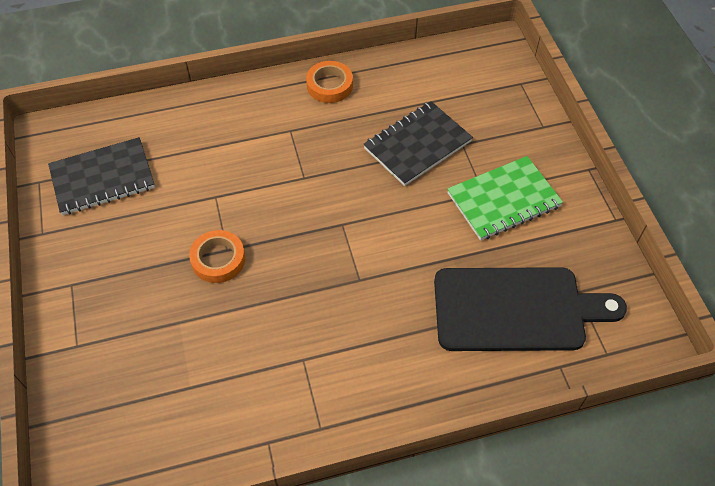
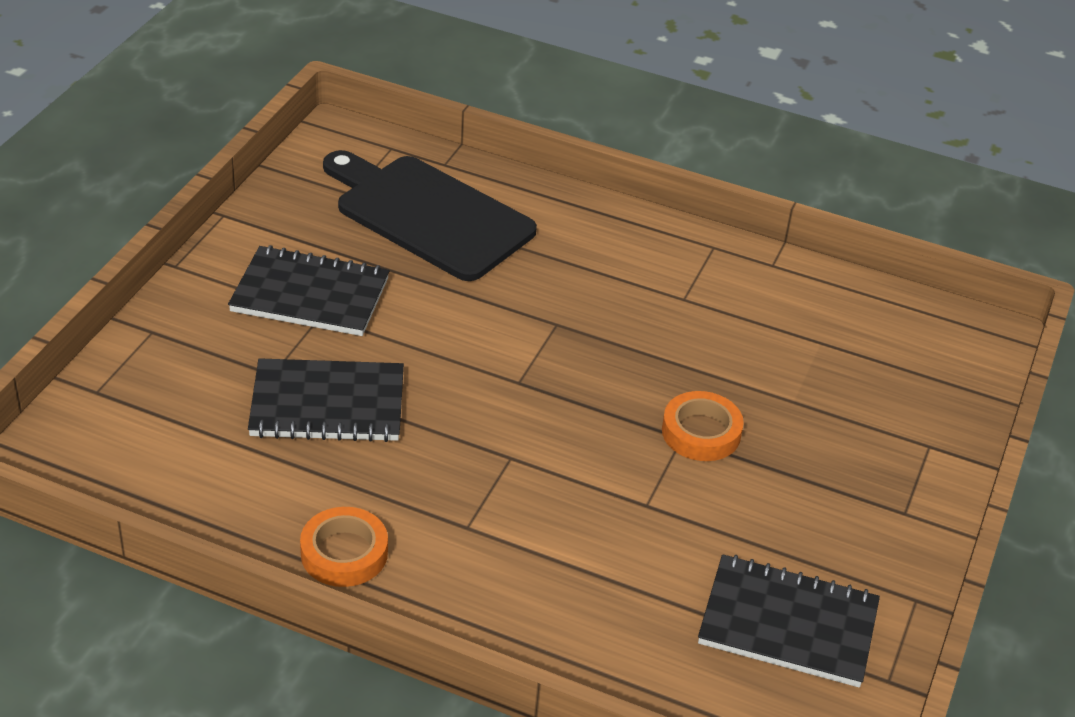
camera: 145 degrees left, 15 degrees down
green notebook [447,156,563,241] -> black notebook [228,245,389,336]

